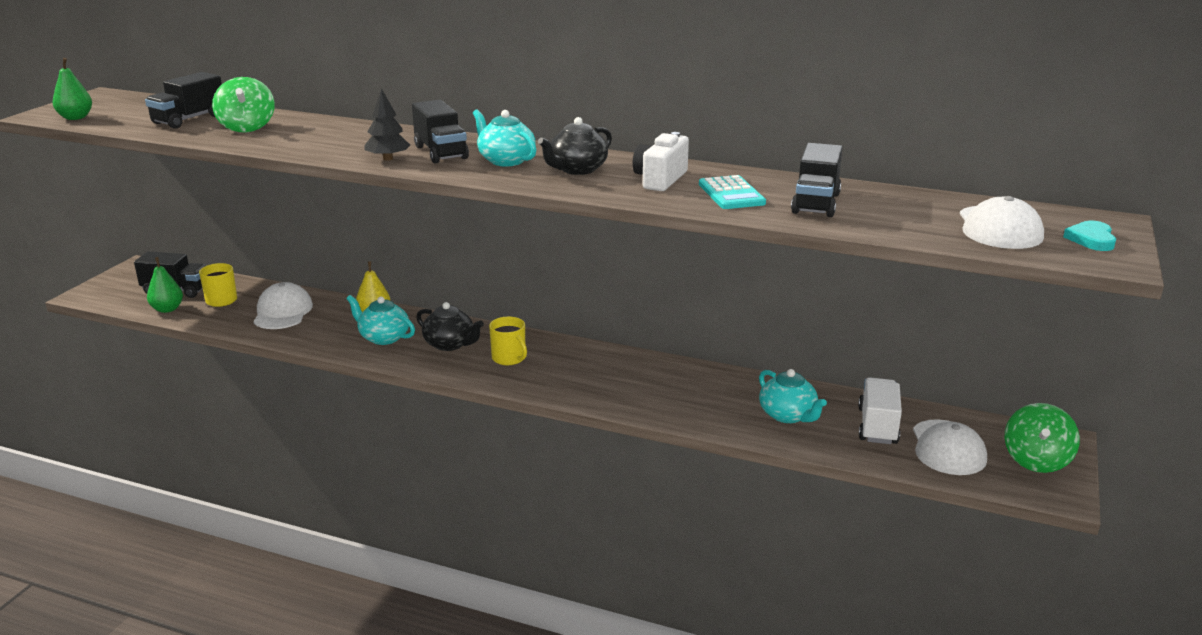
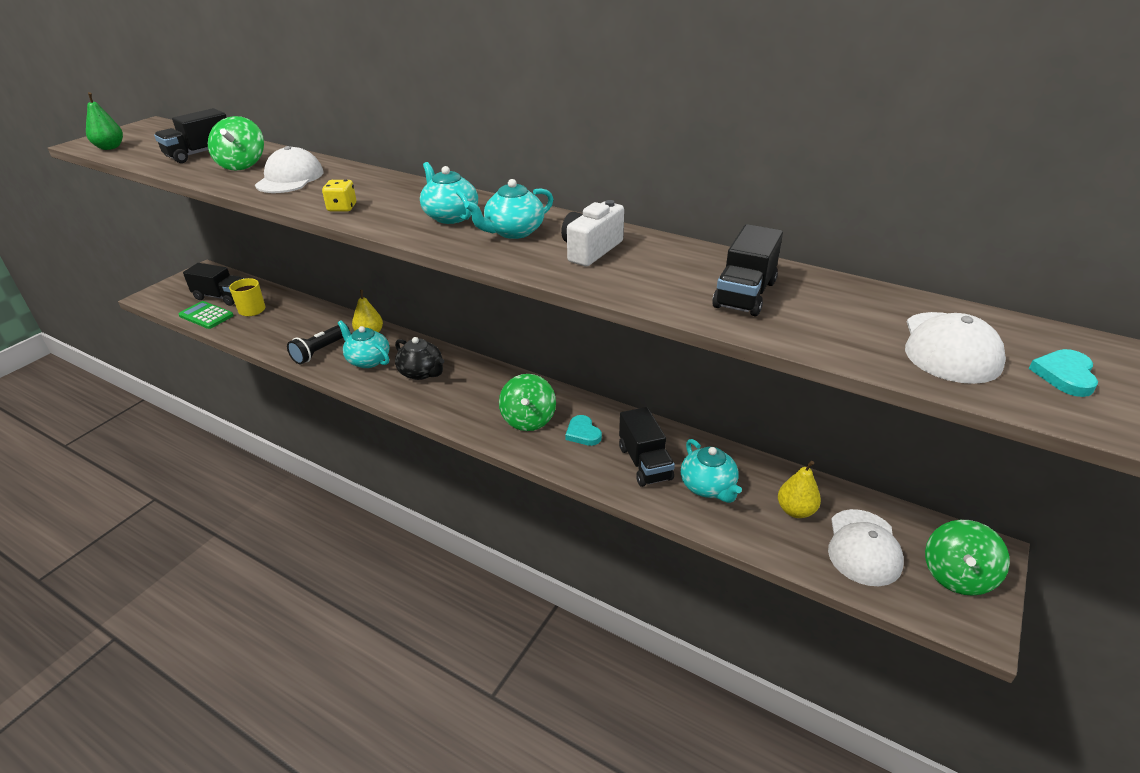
camera: 10 degrees right, 10 degrees up
green pear [147,257,183,313] -> green calculator [179,301,234,329]
white cap [253,282,313,329] -> white cap moved to [255,146,323,193]
black tree [364,88,410,161] -> yellow dice [322,180,356,212]
black truck [412,100,469,164] -> black truck moved to [619,407,675,487]
yellow mug [489,317,527,365] -> none
black teapot [538,117,612,175] -> turquoise teapot [465,179,553,239]
turquoise calculator [699,175,766,209] -> none
white truck [858,377,902,444] -> yellow pear [778,461,821,518]
none -> black flashlight [287,325,350,364]
none -> green spinning top [499,374,556,431]
none -> turquoise heart [565,415,602,446]

